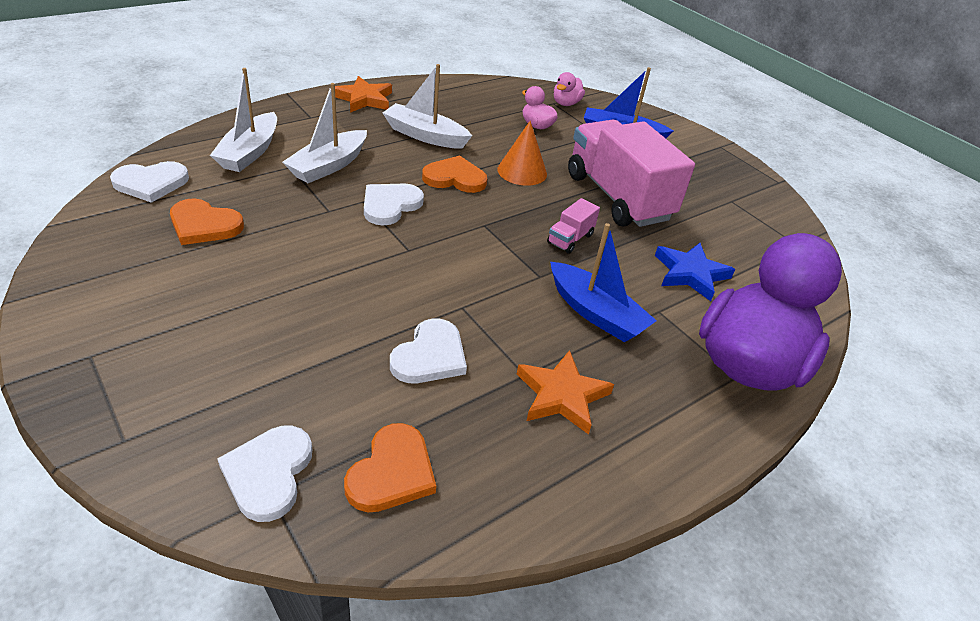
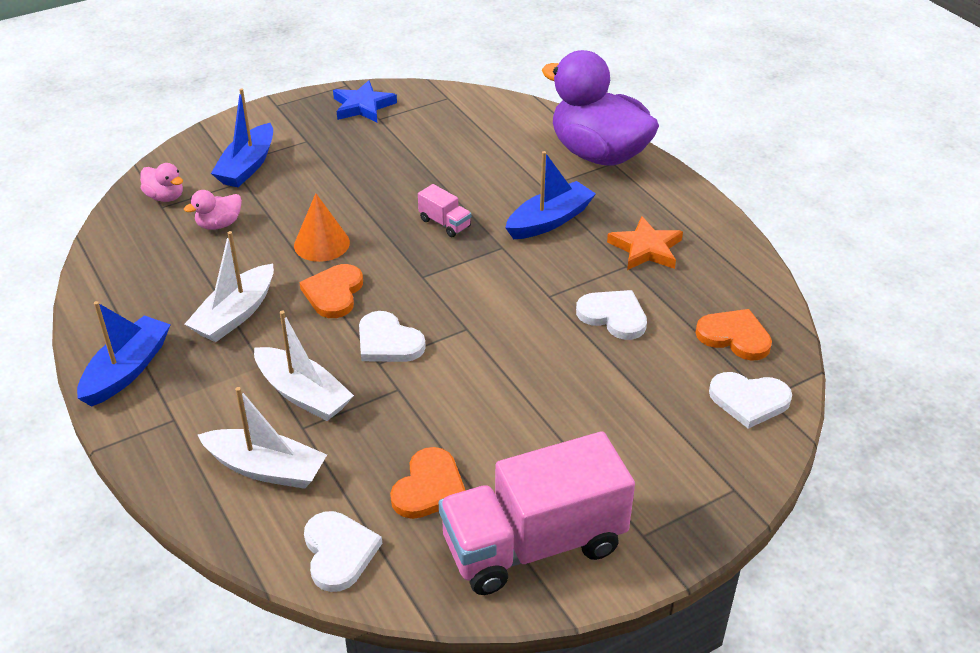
camera: 80 degrees left, 0 degrees up
orange star [335,76,392,113] -> blue boat [77,301,171,407]
pink truck [568,120,695,227] -> pink truck moved to [439,431,635,595]
blue star [655,243,735,301] -> blue star moved to [333,80,397,122]

